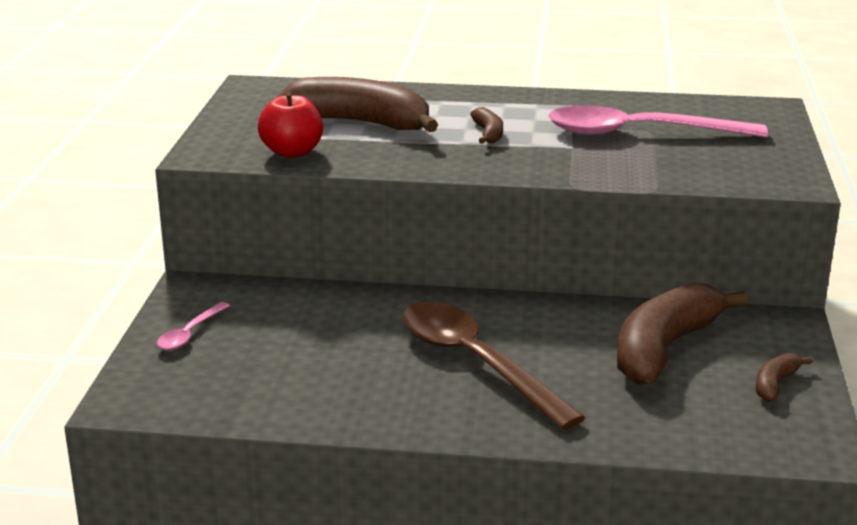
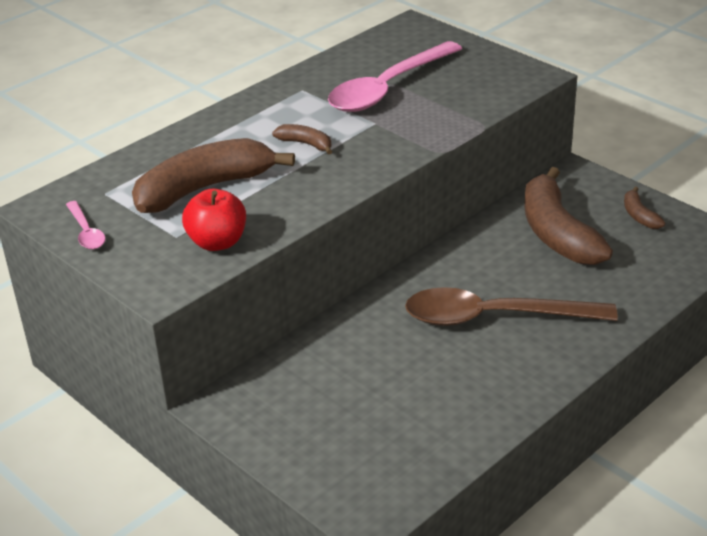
camera: 50 degrees left, 10 degrees up
pink spoon [157,302,230,350] -> pink spoon moved to [66,201,105,249]

